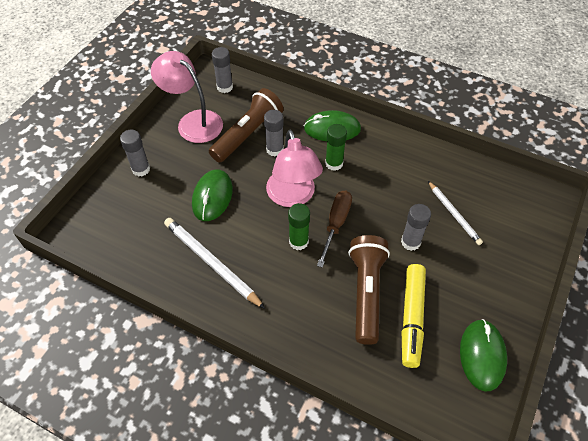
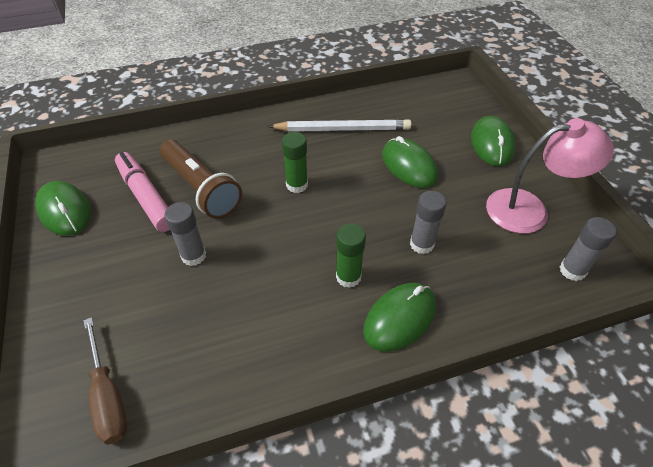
camera: 135 degrees right, 5 degrees down
grey glue stick [120,130,150,177] -> green mouse [471,116,516,166]
brown flashlight [209,88,284,163] -> none
pink lamp [266,130,323,207] -> none
brown screwdriver [317,191,352,268] -> brown screwdriver moved to [83,317,127,445]
yellow marker [402,264,426,368] -> pink marker [115,152,170,232]
white pencil [428,181,483,245] -> none

